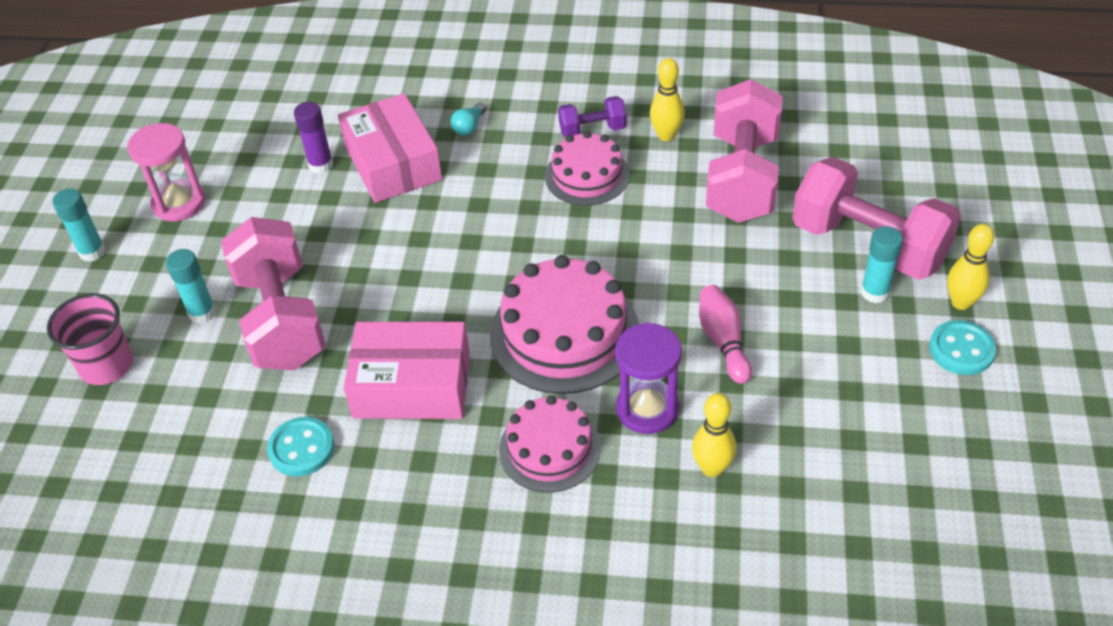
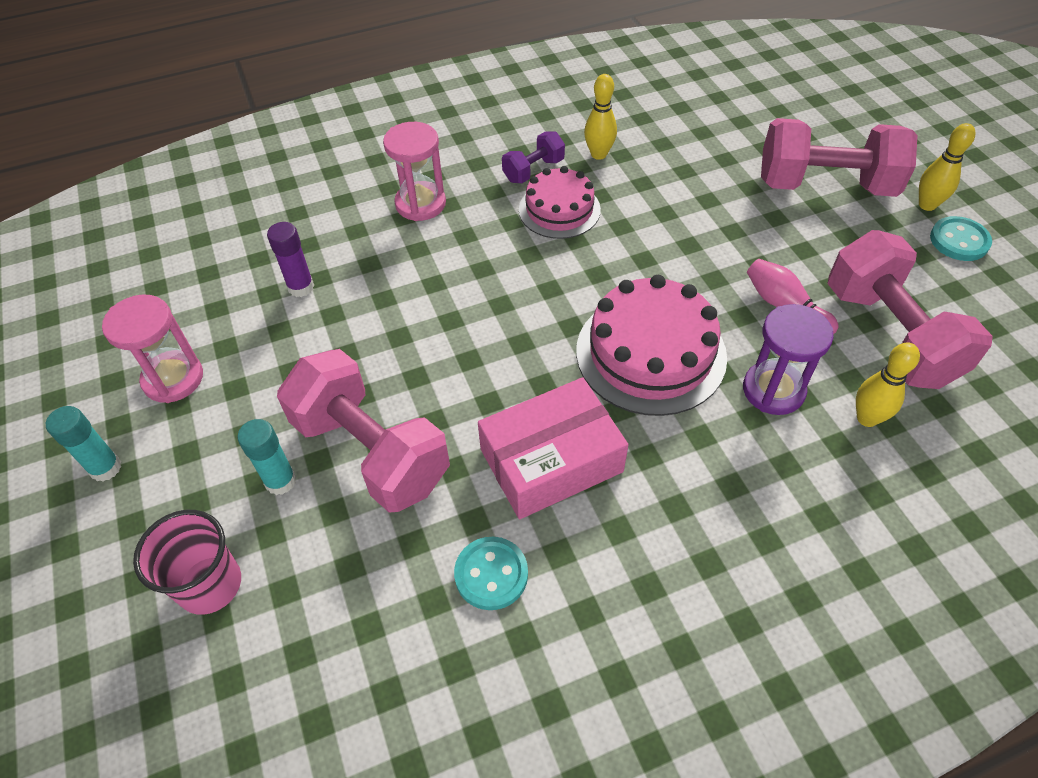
camera: 30 degrees left, 5 degrees up
pink box [338,93,443,203] -> none
turquoise light bulb [451,103,486,135] -> pink hourglass [383,122,446,221]
pink cake [499,395,601,493] -> none
pink dumbbell [706,79,783,223] -> pink dumbbell moved to [827,230,993,389]
turquoise glue stick [861,226,903,303] -> none

